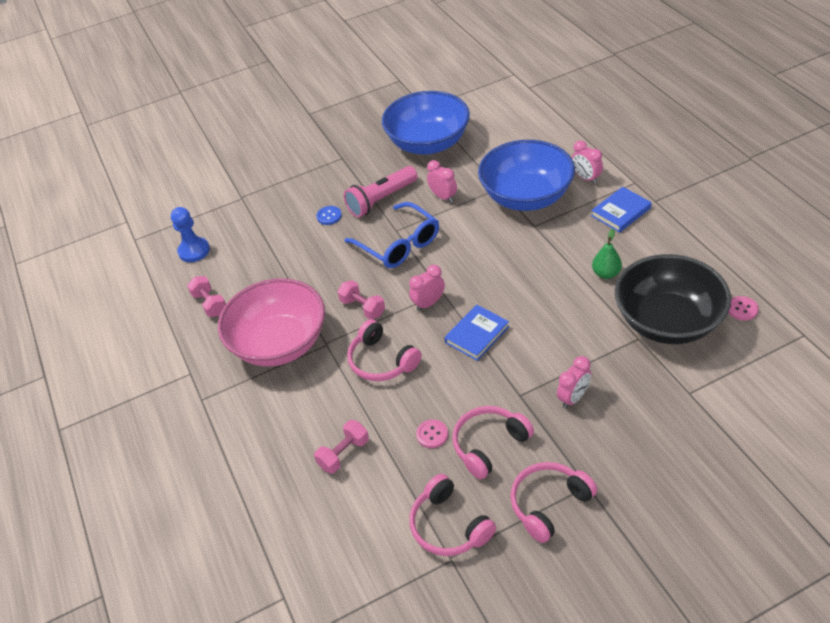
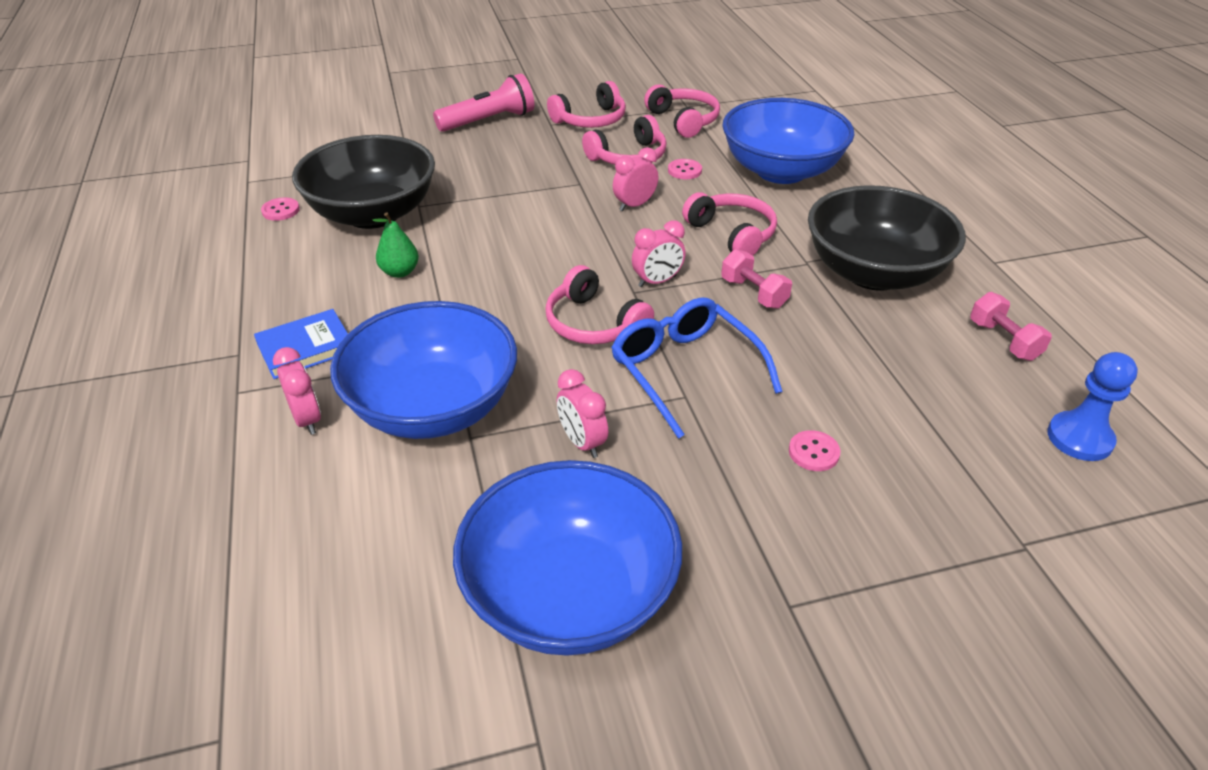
camera: 175 degrees left, 5 degrees down
pink bowl [218,278,325,366] -> black bowl [808,185,966,291]
pink dumbbell [314,420,369,474] -> blue bowl [722,98,854,184]
blue button [316,206,342,225] -> pink button [789,430,841,471]
pink flashlight [344,166,418,217] -> pink flashlight moved to [433,73,534,132]
blue book [444,305,509,361] -> none
pink clock [557,356,591,409] -> pink clock moved to [613,147,658,211]
none -> pink headphones [546,265,654,344]

